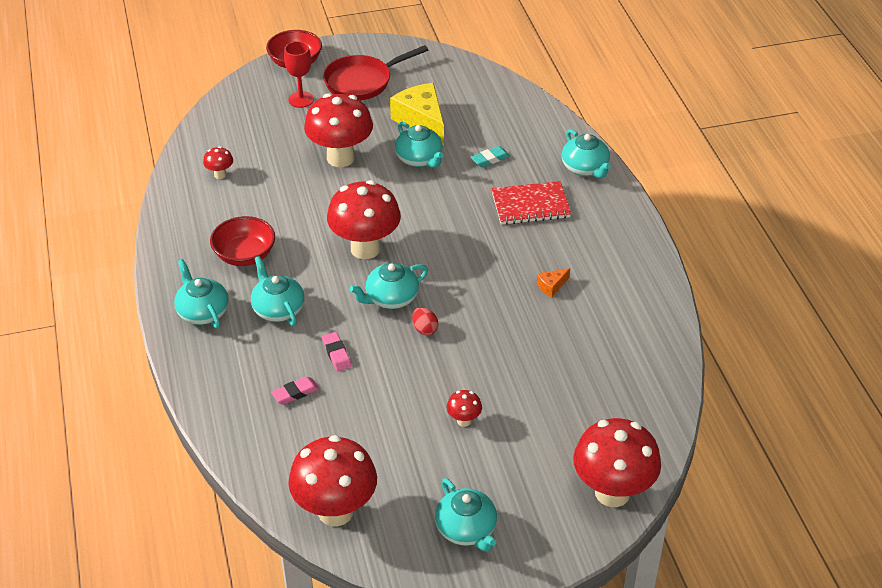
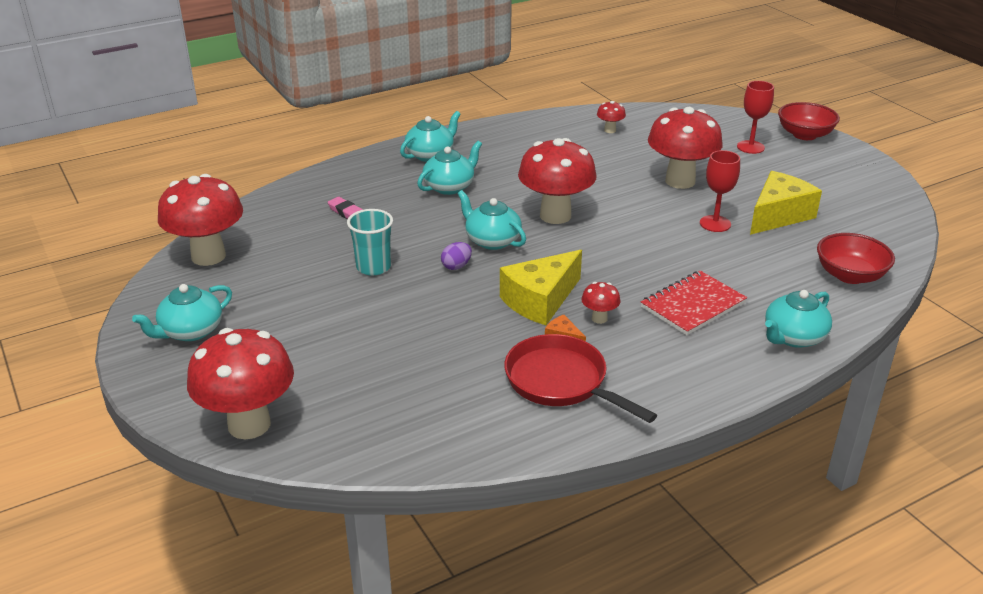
camera: 75 degrees right, 10 degrees down
red bowl [210,216,275,266] -> red bowl moved to [817,233,895,284]
pink eraser [322,332,351,371] -> none
red pan [323,45,428,100] -> red pan moved to [504,334,657,423]
turquoise teapot [395,122,444,168] -> red goblet [700,150,740,232]
red egg [412,307,438,335] -> purple egg [441,242,472,270]
red mushroom [447,390,482,427] -> red mushroom moved to [581,282,621,324]
turquoise eraser [471,146,510,167] -> none
red notebook [492,181,571,225] -> red notebook turned 75 degrees clockwise [641,271,747,336]
none -> turquoise cup [347,209,393,276]
none -> yellow cheese [500,250,582,325]

